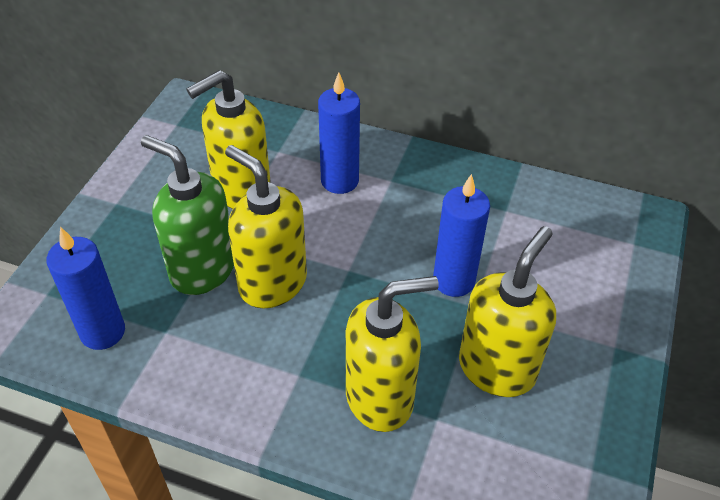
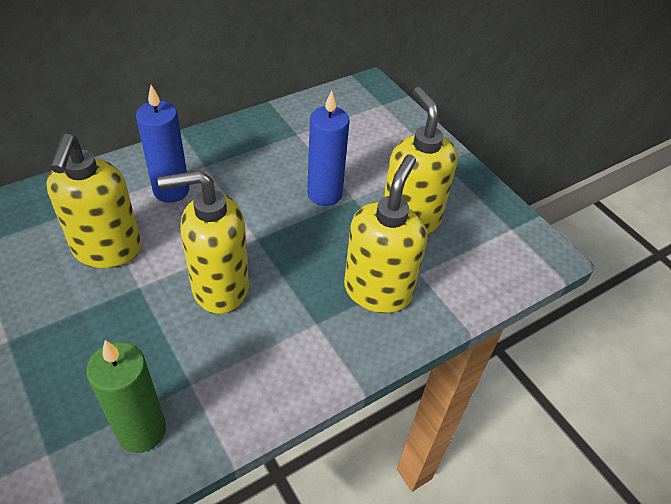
camera: 55 degrees left, 0 degrees up
blue candle [46,227,125,350] -> green candle [86,340,166,453]
green soap dispenser [141,135,234,295] -> none

